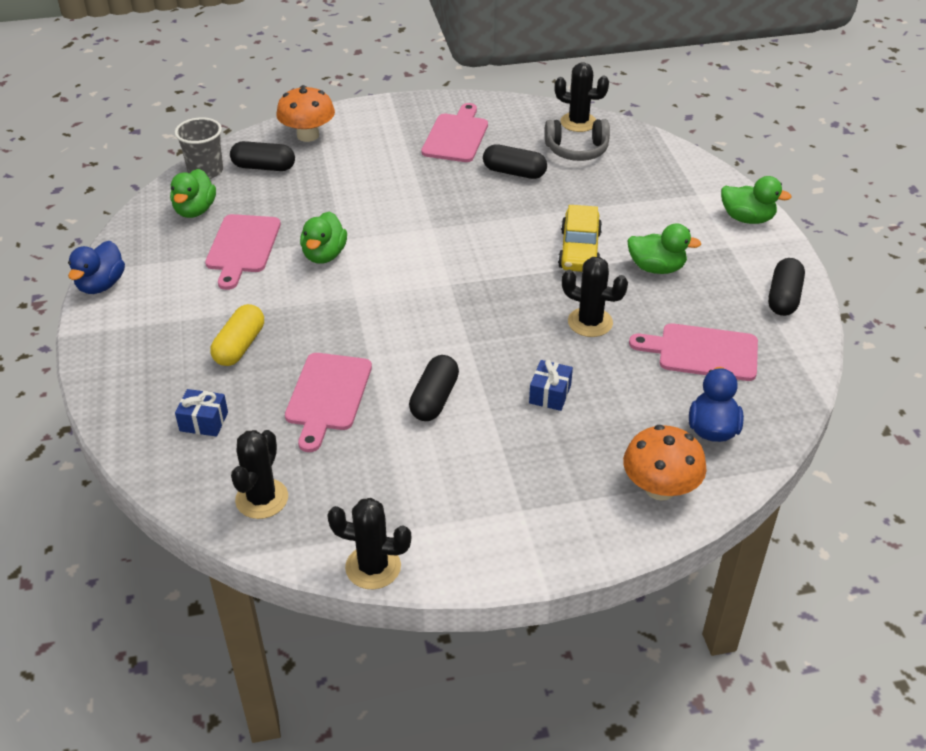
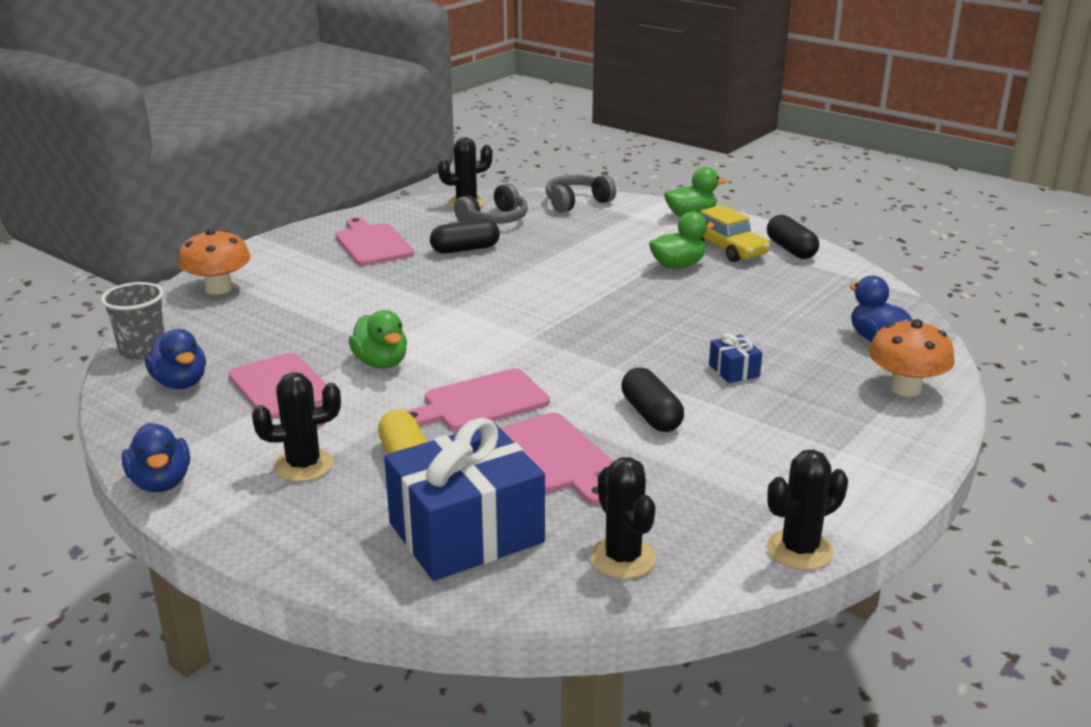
camera: 40 degrees left, 15 degrees down
green duck [170,169,216,218] -> blue duck [145,329,206,389]
blue gift [175,389,228,437] -> blue gift [384,418,545,581], size x2.39
black capsule [230,141,295,171] -> none
yellow car [558,205,602,272] -> yellow car moved to [700,205,770,262]
black cactus [562,257,628,337] -> black cactus moved to [252,372,341,482]
pink cutting board [629,323,758,381] -> pink cutting board moved to [407,368,550,431]
none -> grey headphones [545,175,616,213]

